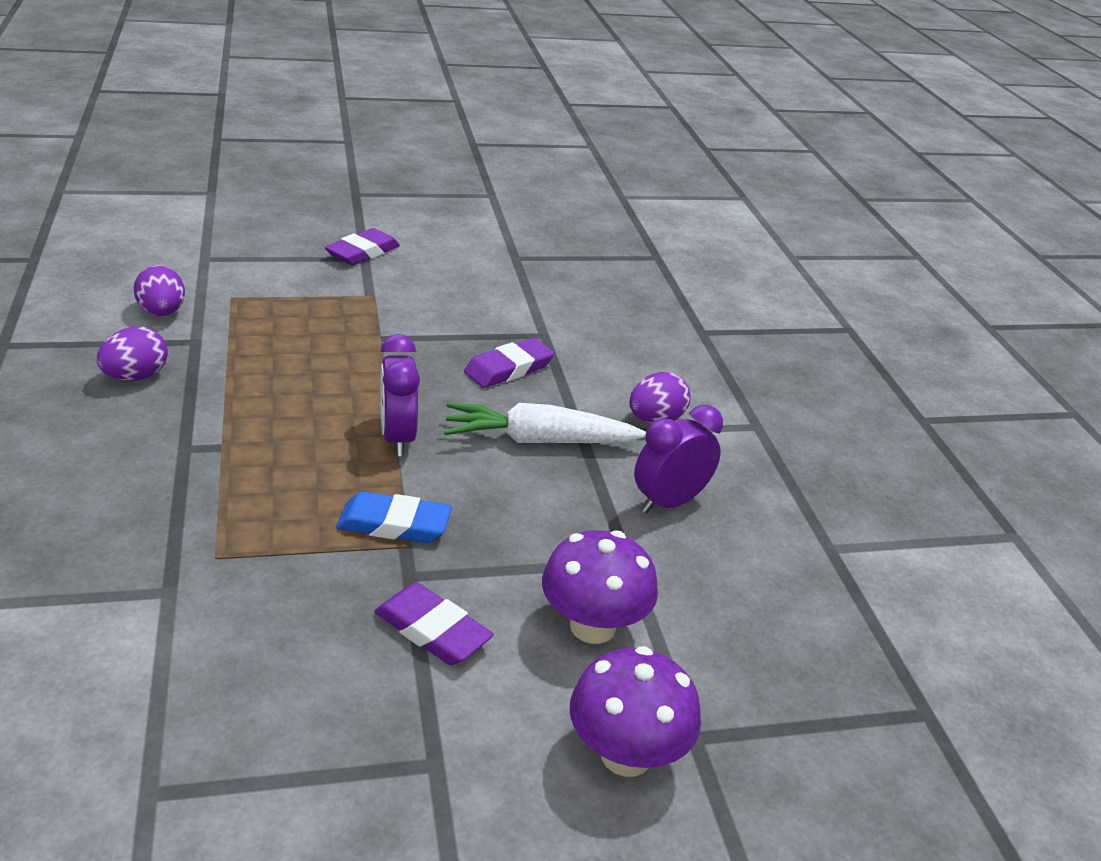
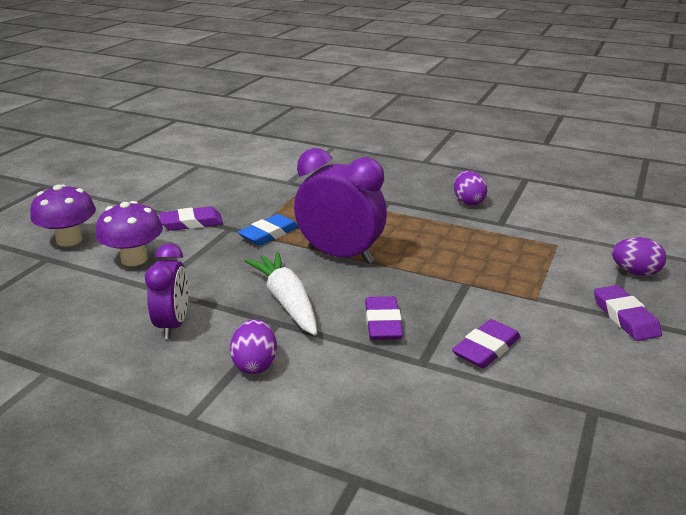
camera: 130 degrees right, 5 degrees down
purple egg [134,265,185,316] -> purple egg moved to [612,237,666,276]
purple clock [380,334,420,456] -> purple clock [294,148,387,264], size x1.57
white carrot [444,403,646,443] -> white carrot turned 60 degrees counterclockwise [244,252,317,335]
none -> purple eraser [452,319,521,368]

